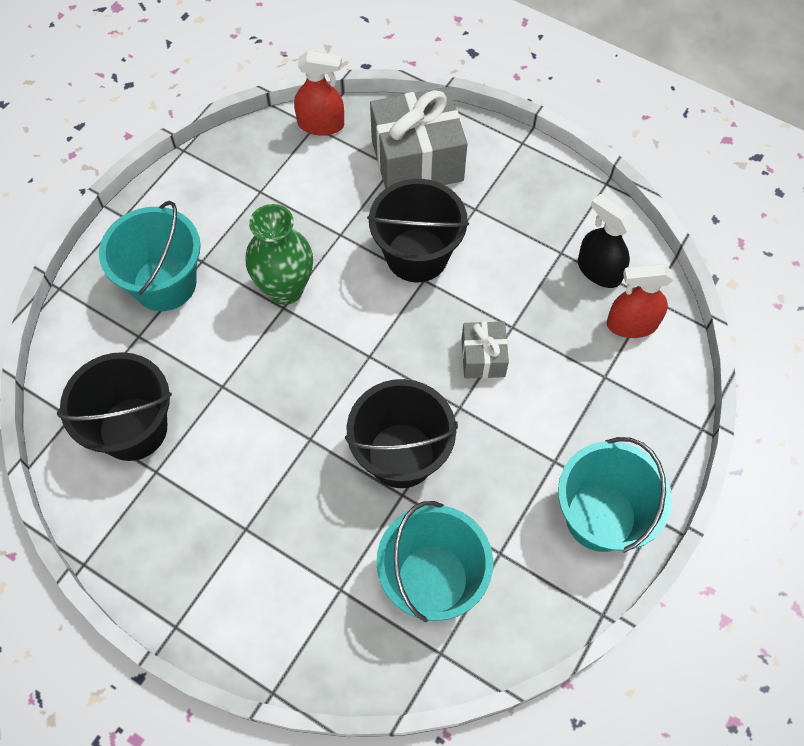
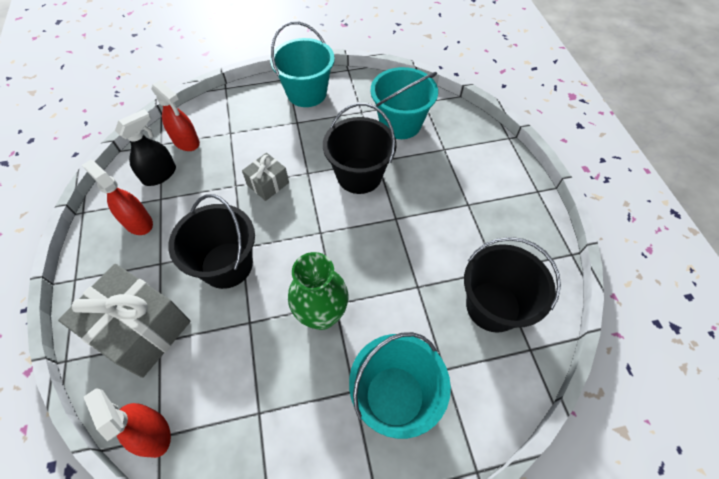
camera: 135 degrees left, 5 degrees down
black spray bottle [578,194,635,288] -> black spray bottle turned 135 degrees counterclockwise [115,109,176,186]
none -> red spray bottle [82,160,153,235]

